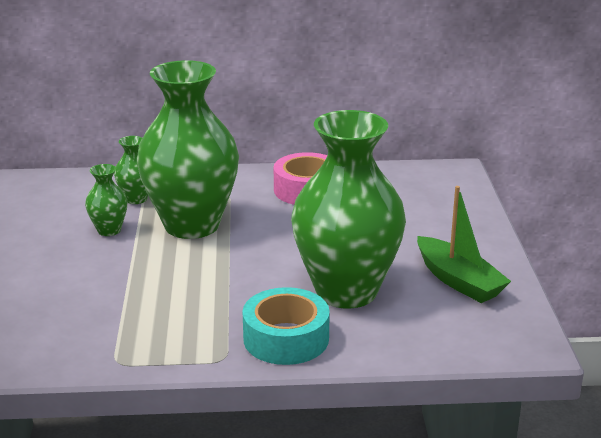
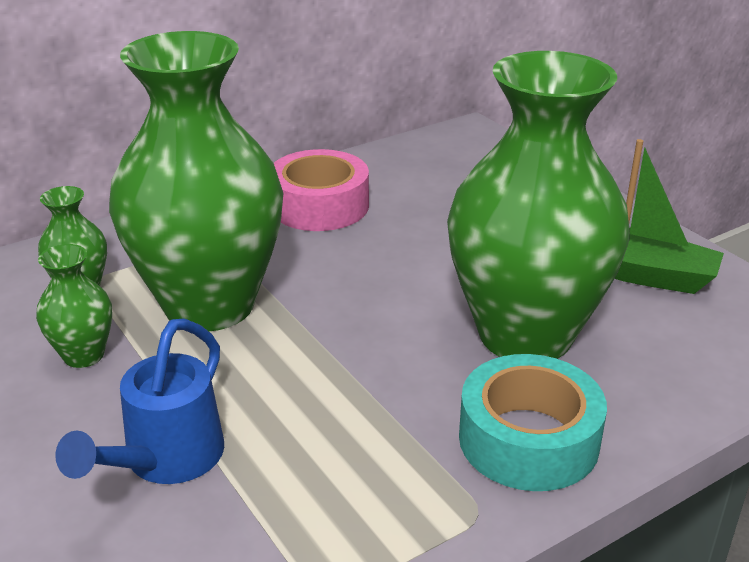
camera: 30 degrees left, 5 degrees up
none -> blue watering can [55,318,224,484]

